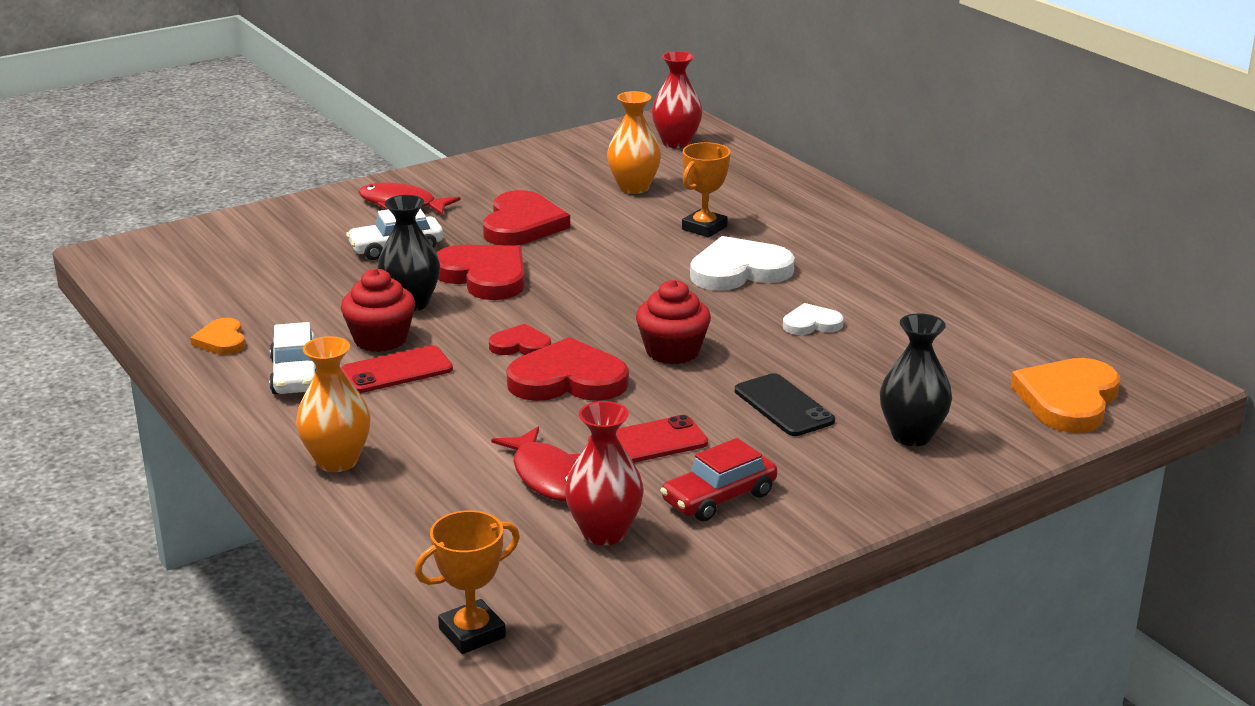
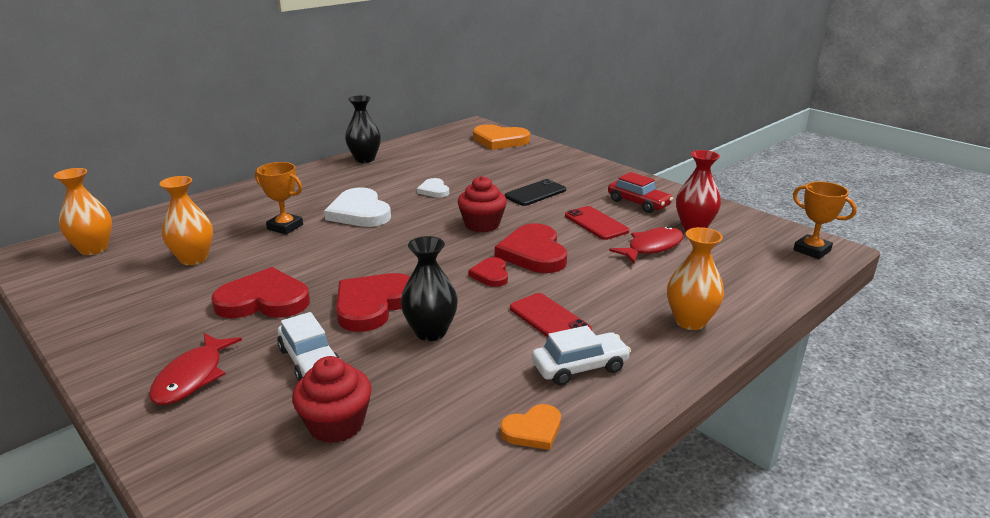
camera: 100 degrees left, 0 degrees up
red cupcake [341,268,415,352] -> red cupcake moved to [292,356,372,443]
red vase [652,51,703,148] -> orange vase [54,168,112,255]
black vase [880,313,952,446] -> black vase moved to [345,95,381,163]

